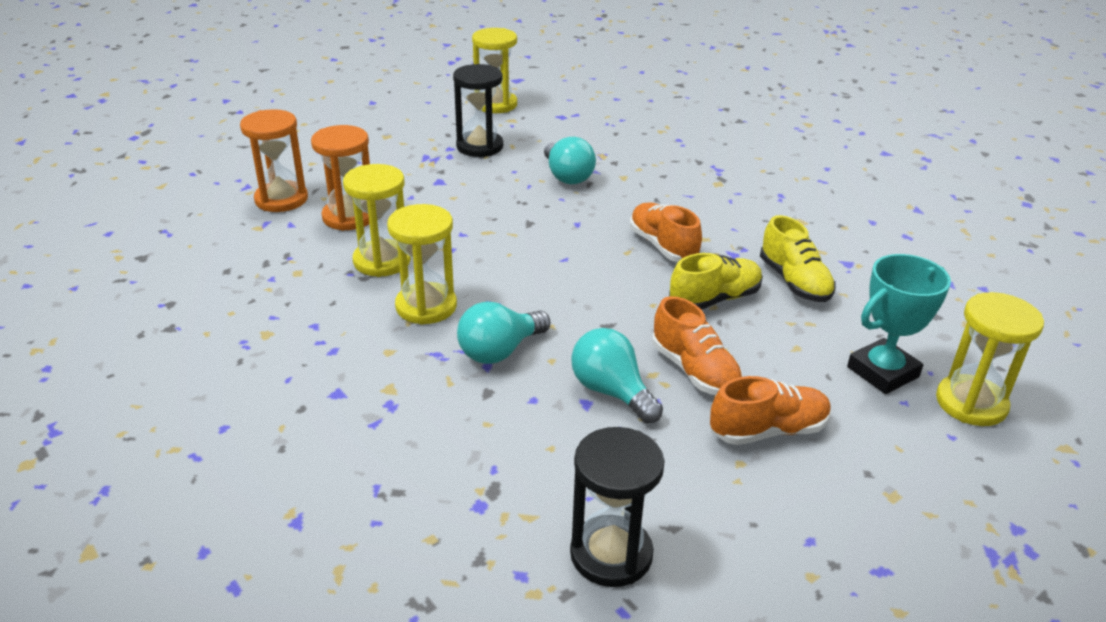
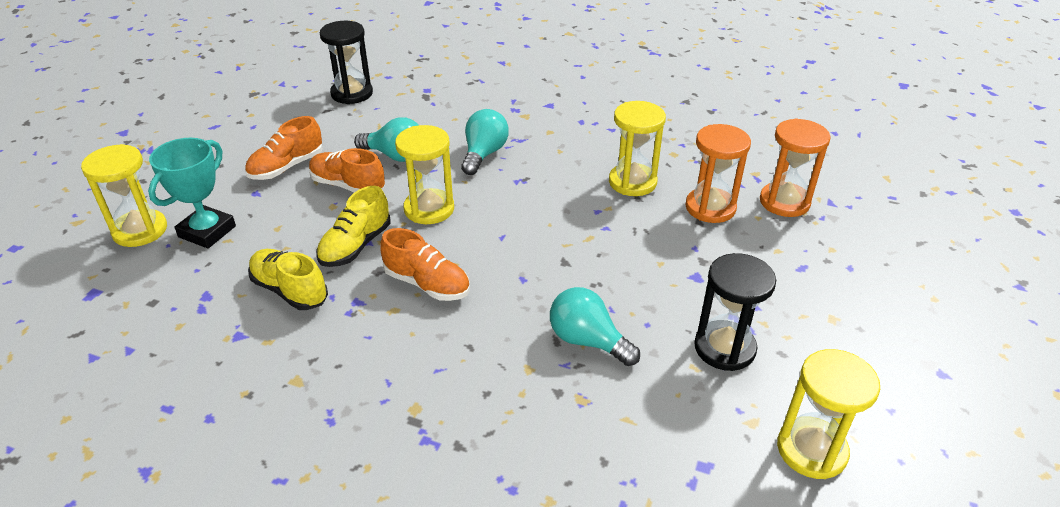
camera: 150 degrees right, 5 degrees up
yellow hourglass [387,204,457,325] -> yellow hourglass moved to [395,125,454,224]

